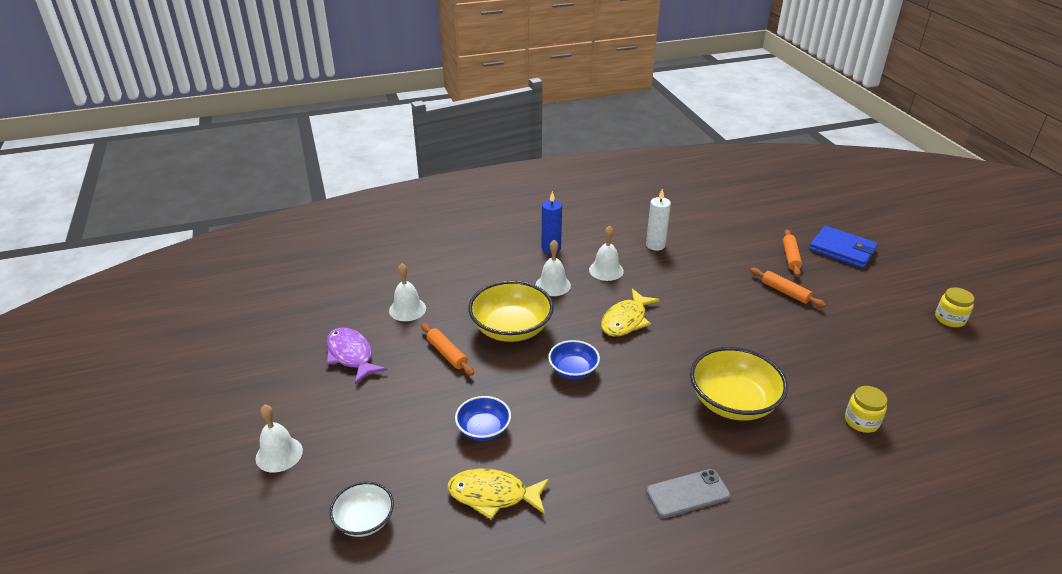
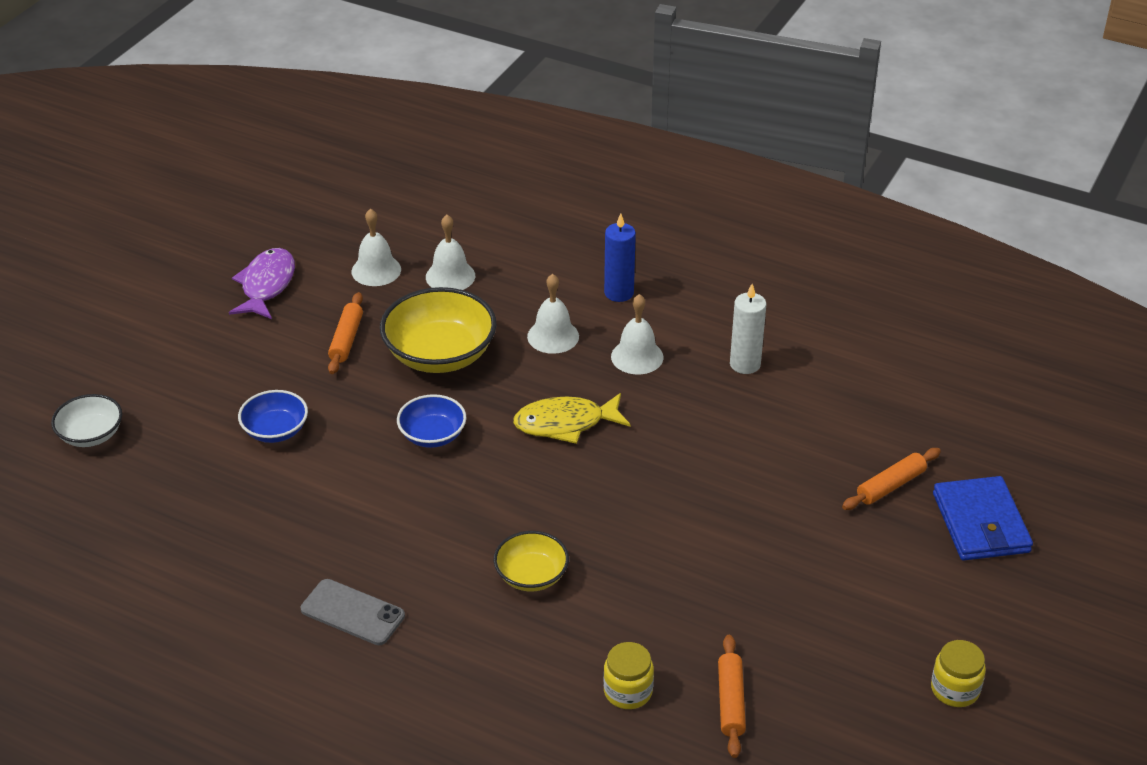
camera: 45 degrees right, 5 degrees up
white bell [256,404,303,473] -> white bell moved to [426,215,475,290]
yellow fish [447,469,550,519] -> none
yellow bowl [690,347,788,421] -> yellow bowl [494,531,569,592], size x0.57
orange rolling pin [750,268,826,308] -> orange rolling pin moved to [718,635,746,758]

